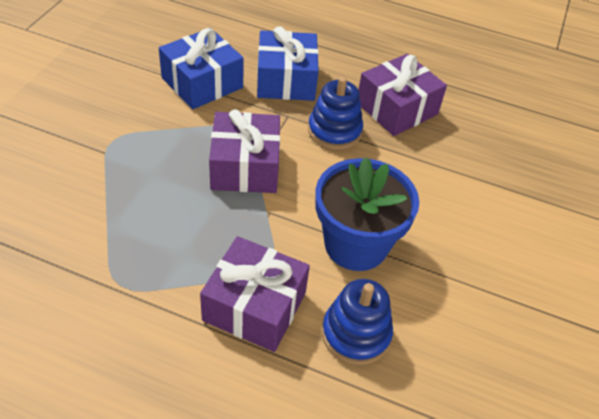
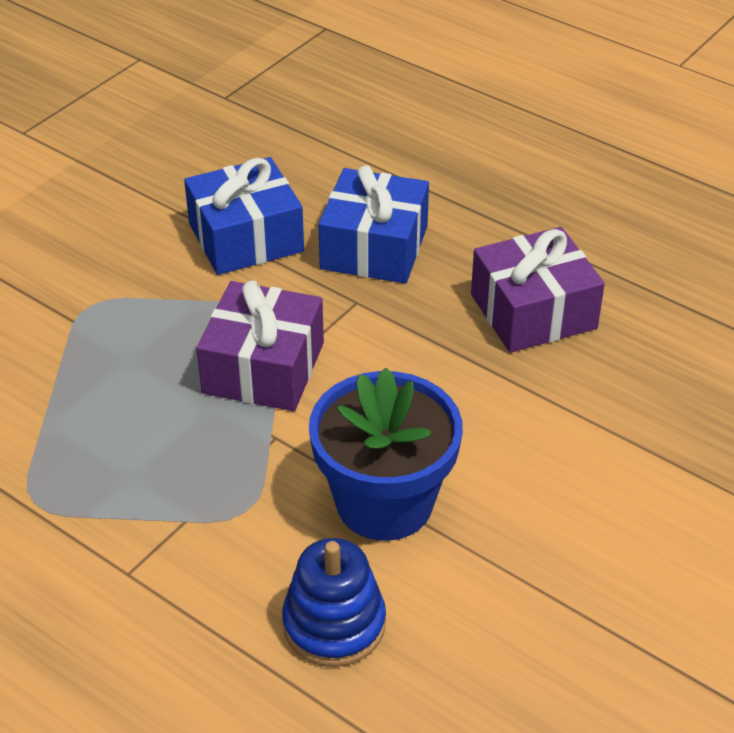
camera: 20 degrees right, 5 degrees down
purple gift [200,236,310,352] -> none
blue stacking toy [308,77,363,150] -> none

